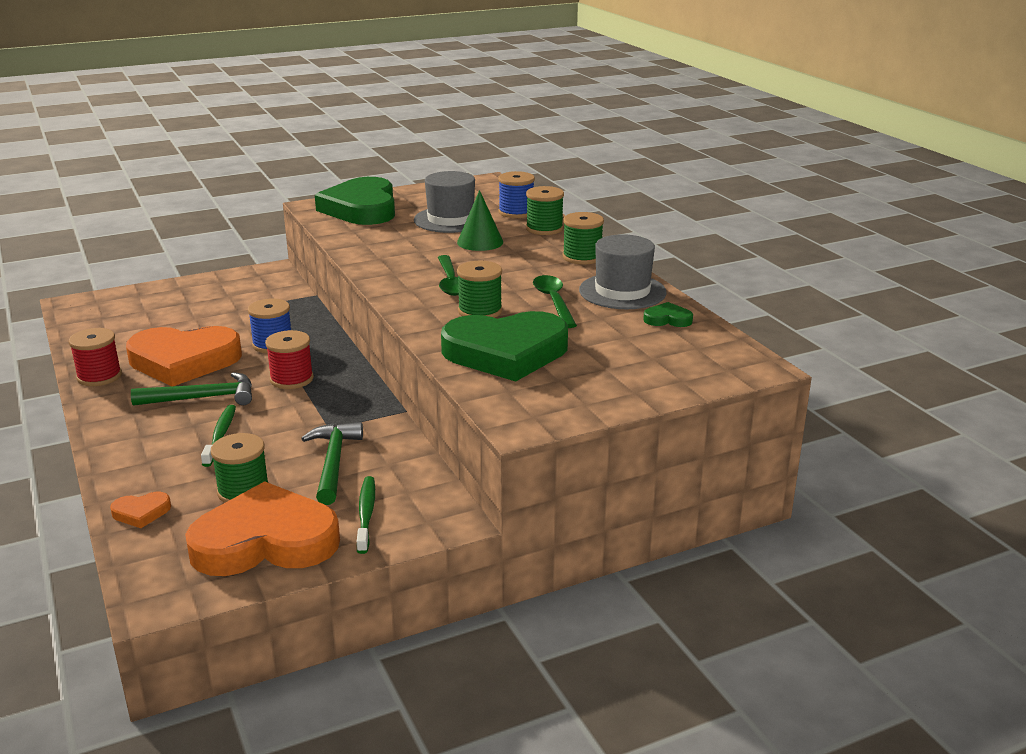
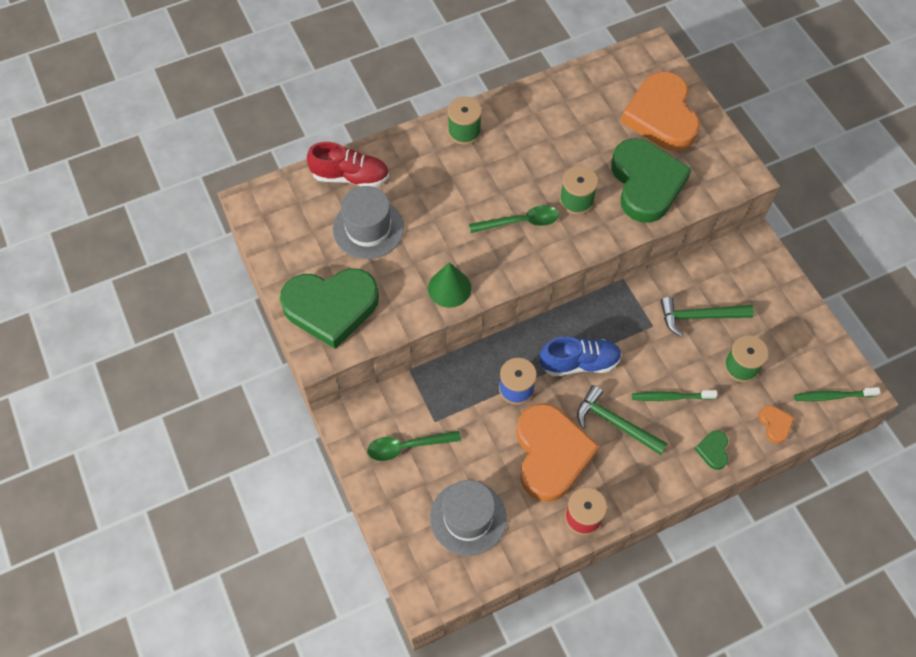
camera: 90 degrees left, 35 degrees up
green hammer [131,372,252,406] -> green hammer turned 45 degrees counterclockwise [577,385,668,455]
orange heart [185,481,340,576] -> orange heart moved to [621,72,700,151]
red spool [265,330,314,389] -> blue shoe [539,337,622,376]
green toothbrush [357,476,375,554] -> green toothbrush moved to [794,387,880,401]
green cone [457,190,503,251] -> green cone moved to [428,262,471,308]
blue spool [498,171,535,218] -> red shoe [307,142,389,187]
green spool [526,186,564,235] -> none
green spoon [533,275,577,328] -> green spoon moved to [367,431,461,461]
grey hat [579,234,667,309] -> grey hat moved to [430,480,507,556]
green heart [643,302,693,327] -> green heart moved to [695,430,728,470]

